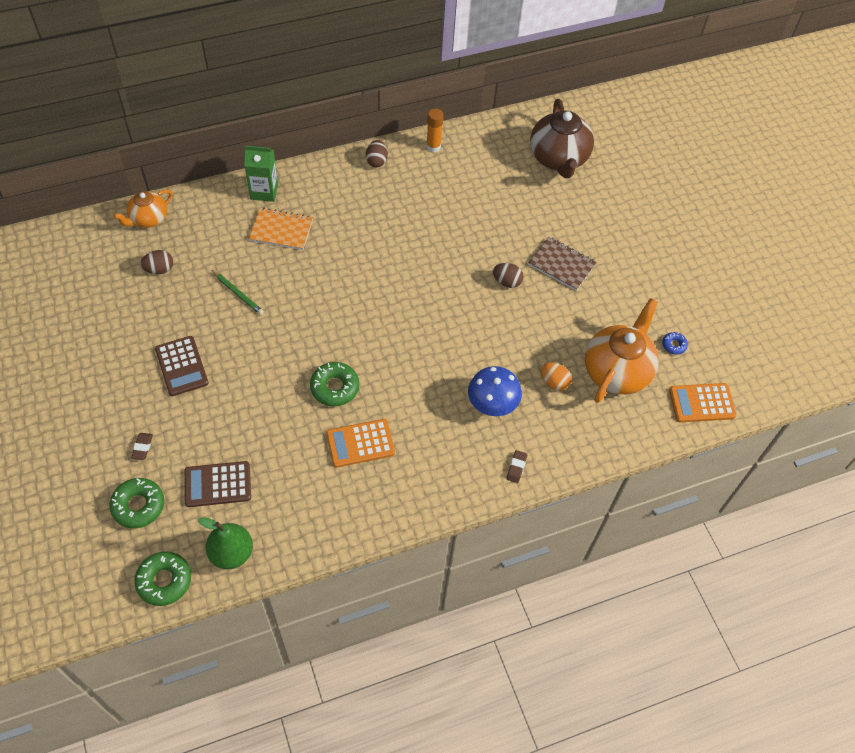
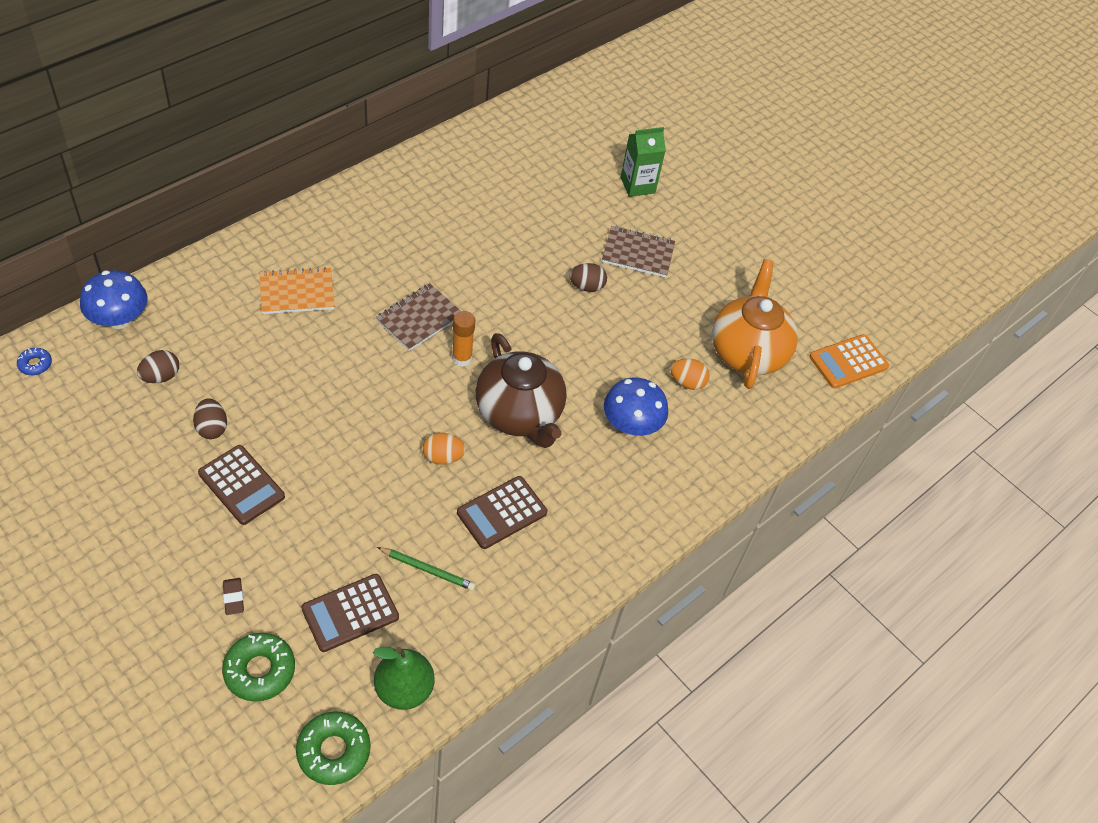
camera: 25 degrees left, 5 degrees down
orange teapot [113,190,173,228] -> blue mushroom [80,270,147,329]
green pencil [212,270,264,315] -> green pencil moved to [377,547,475,591]
green carton [244,146,278,202] -> green carton moved to [621,127,666,197]
green donut [310,362,359,406] -> orange egg [423,433,466,465]
orange calculator [326,419,395,468] -> brown calculator [457,476,547,549]
brown egg [366,140,388,167] -> brown egg moved to [193,399,227,439]
orange glue stick [426,109,443,152] -> orange glue stick moved to [452,311,475,367]
brown eraser [506,450,527,483] -> none
brown teapot [530,99,594,178] -> brown teapot moved to [475,333,567,448]
blue donut [662,332,688,355] -> blue donut moved to [17,347,52,375]
none -> brown notebook [376,283,461,351]

